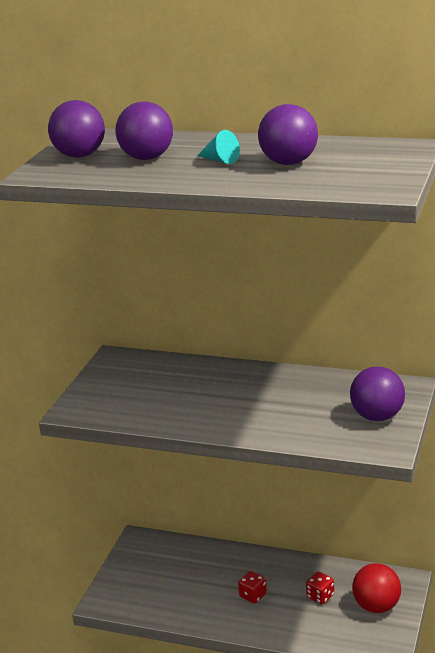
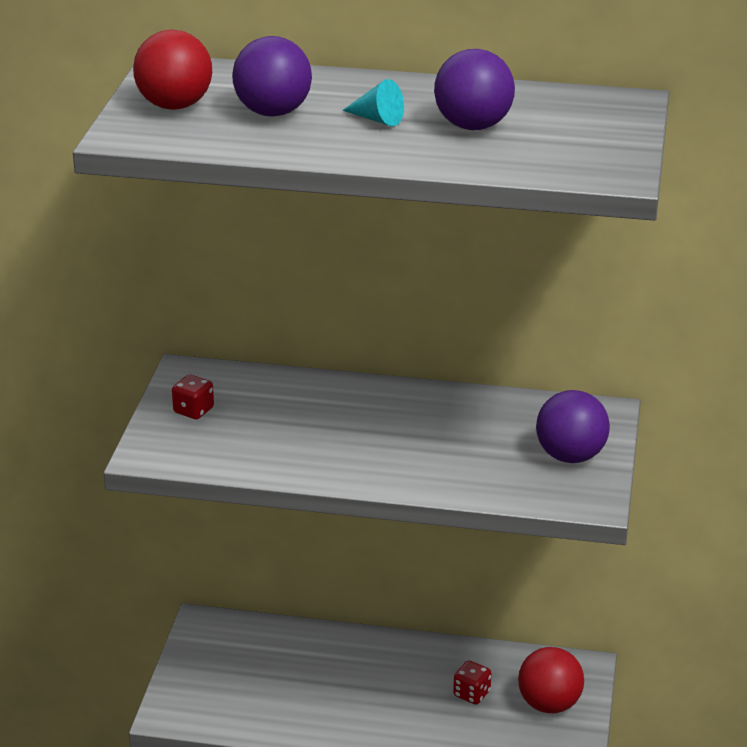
camera: 10 degrees left, 5 degrees up
purple ball [48,100,105,158] -> red ball [133,30,212,110]
red dice [238,571,267,604] -> red dice moved to [172,374,214,419]

